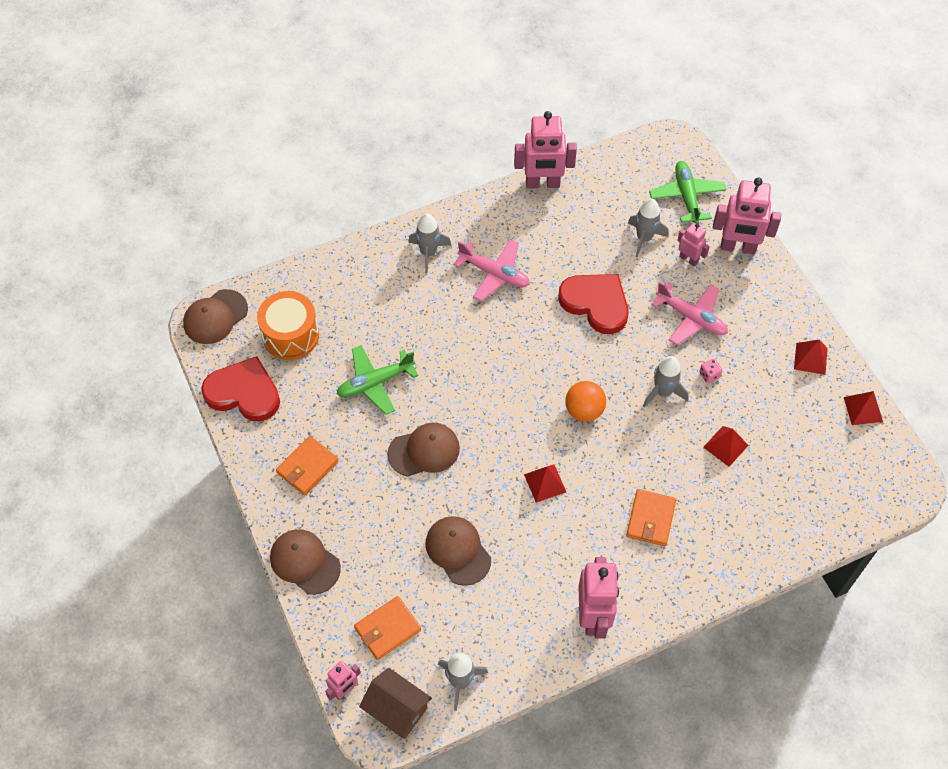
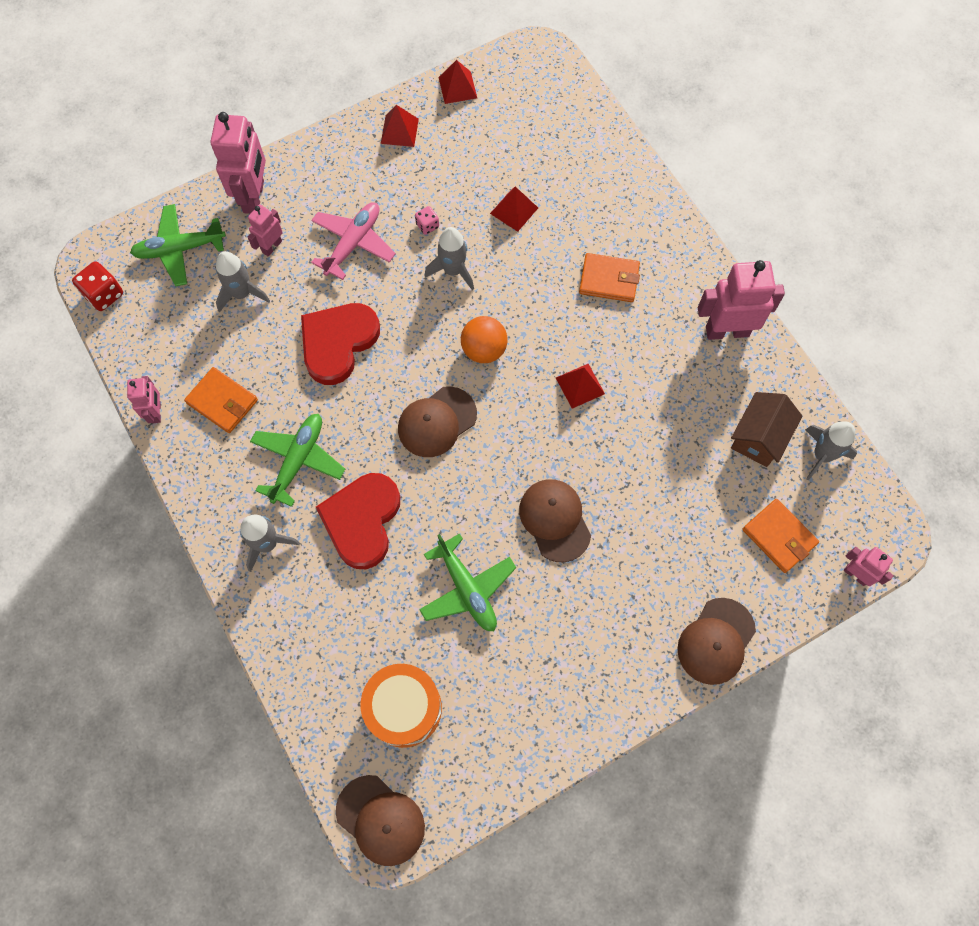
camera: 95 degrees left, 10 degrees up
red heart [201,356,280,422] -> red heart moved to [316,473,400,569]
orange wallet [276,436,339,495] -> orange wallet moved to [184,367,258,433]
brown house [359,667,432,739] -> brown house moved to [731,392,802,467]
brown cap [425,516,491,586] -> brown cap moved to [398,386,477,457]
pink plane [454,239,530,302] -> green plane [250,414,345,507]
pink robot [514,111,577,188] -> pink robot [127,376,161,423], size x0.54
none -> red dice [72,261,123,311]

